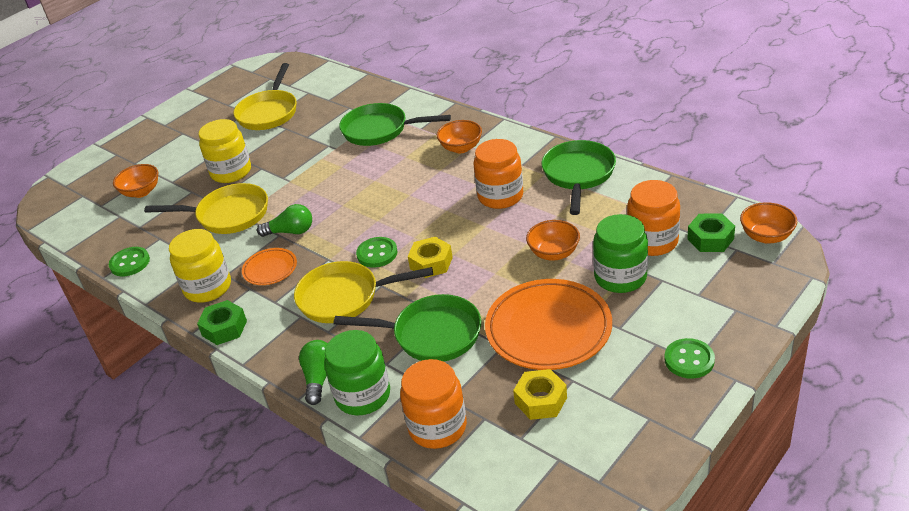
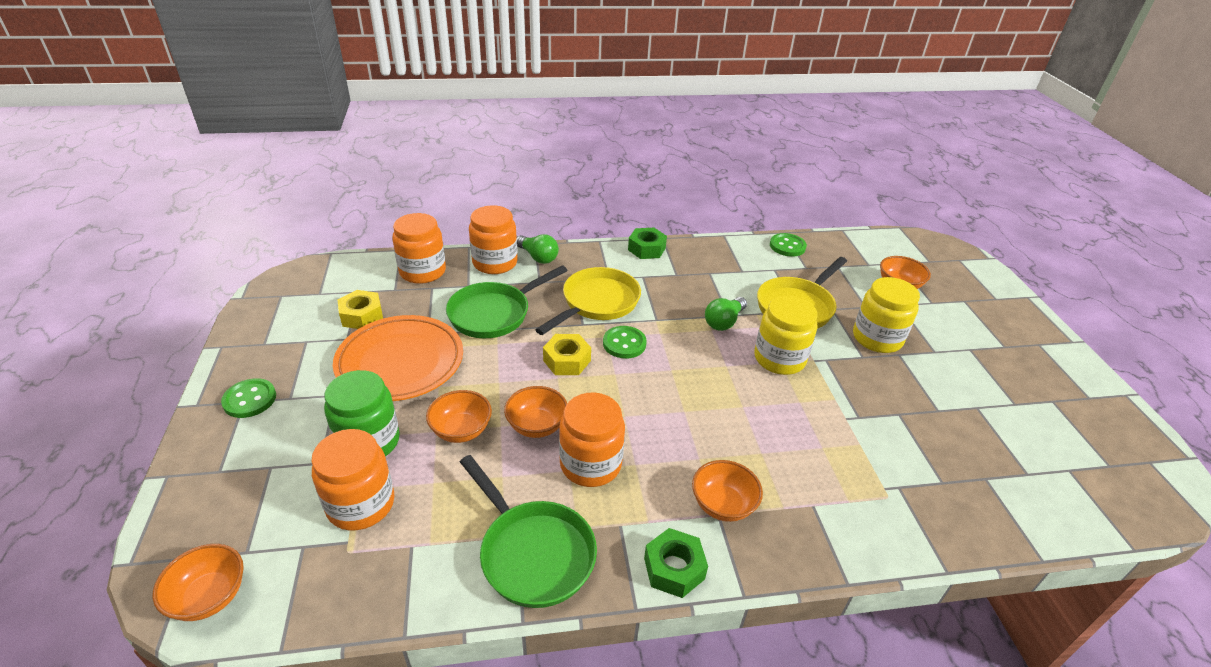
camera: 125 degrees right, 0 degrees up
yellow jar [169,229,231,303] -> yellow jar moved to [754,295,818,375]
yellow pan [233,63,297,130] -> none
orange plate [242,248,297,285] -> none
green jar [324,330,390,415] -> orange jar [469,205,518,274]
green pan [339,103,451,146] -> none
green nut [687,213,735,252] -> green nut moved to [644,528,708,598]
none -> orange bowl [504,386,567,438]

